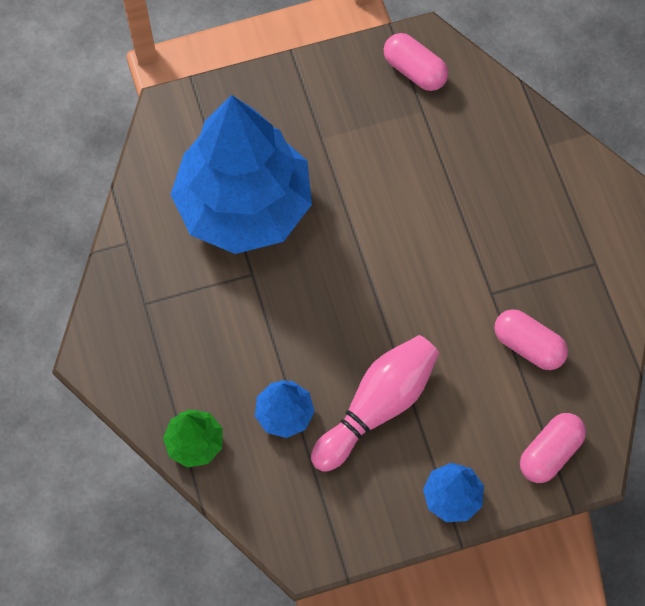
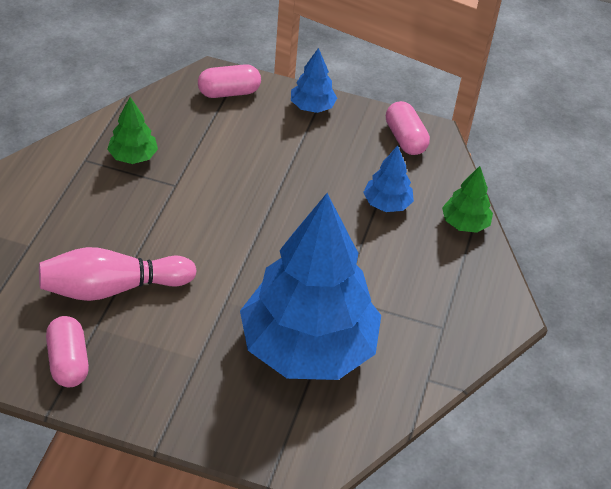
camera: 150 degrees left, 20 degrees down
pink bowling pin [311,335,439,472] -> pink bowling pin moved to [39,247,197,301]
pink capsule [494,309,568,370] -> pink capsule moved to [386,101,430,155]
none -> green tree [107,97,158,164]

